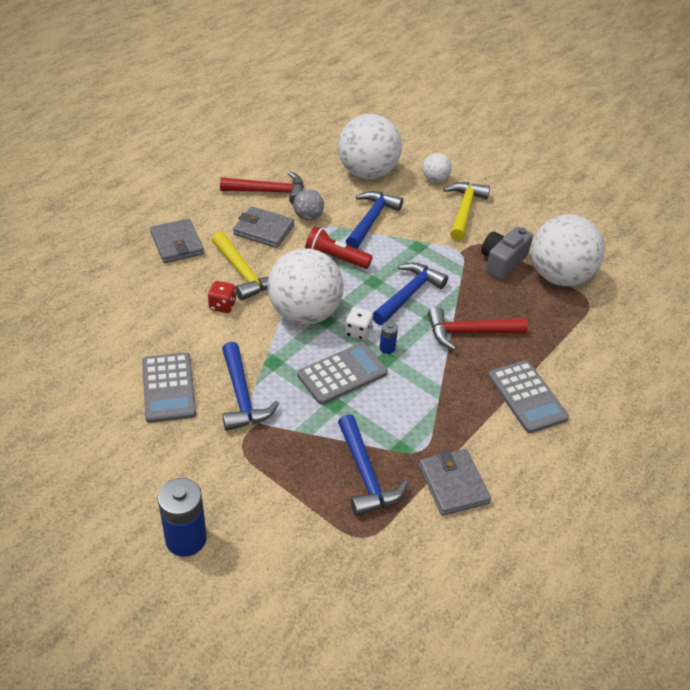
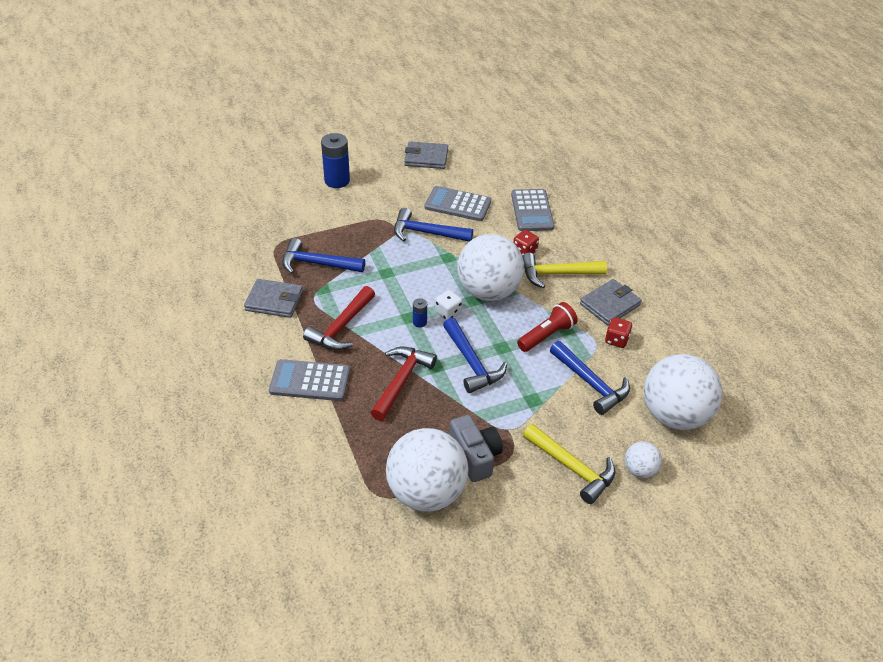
camera: 120 degrees right, 0 degrees up
grey wallet [150,219,204,263] -> grey wallet moved to [404,141,448,169]
red hammer [220,171,304,204] -> red hammer moved to [303,286,375,350]
grey ball [293,189,324,220] -> red dice [605,317,632,348]
grey calculator [297,343,388,405] -> grey calculator moved to [511,189,555,231]

